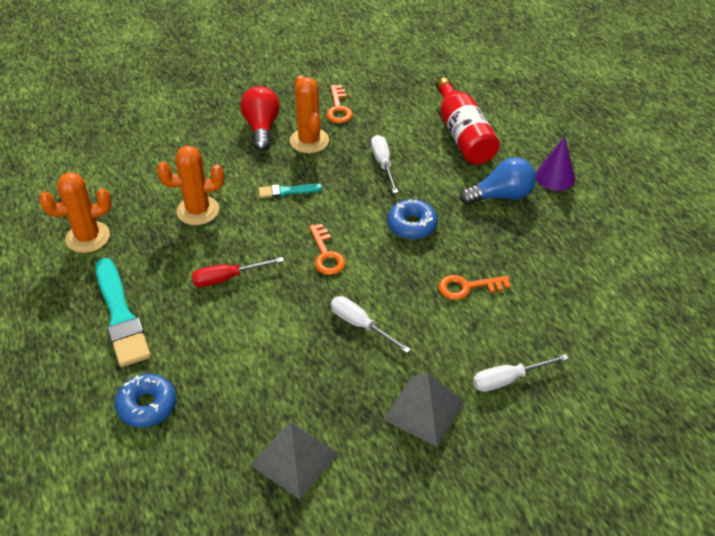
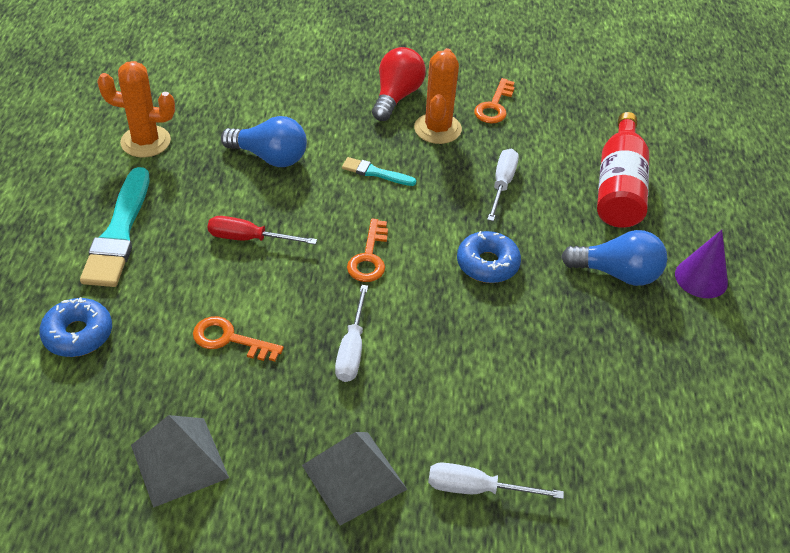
camera: 25 degrees right, 0 degrees up
orange cactus [157,146,224,225] -> blue light bulb [221,116,307,167]
white screwdriver [331,296,411,353] -> white screwdriver turned 150 degrees counterclockwise [335,285,368,382]
orange key [438,275,511,300] -> orange key moved to [193,316,284,361]

